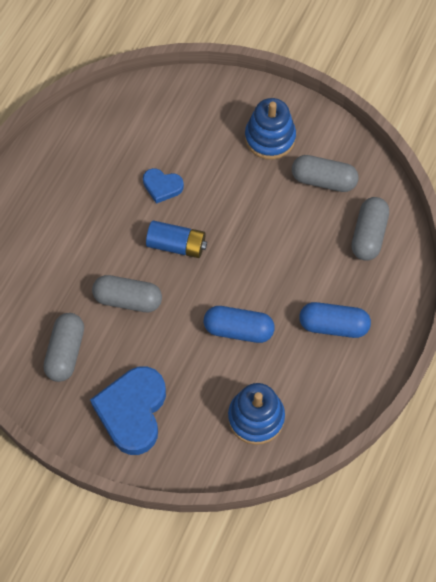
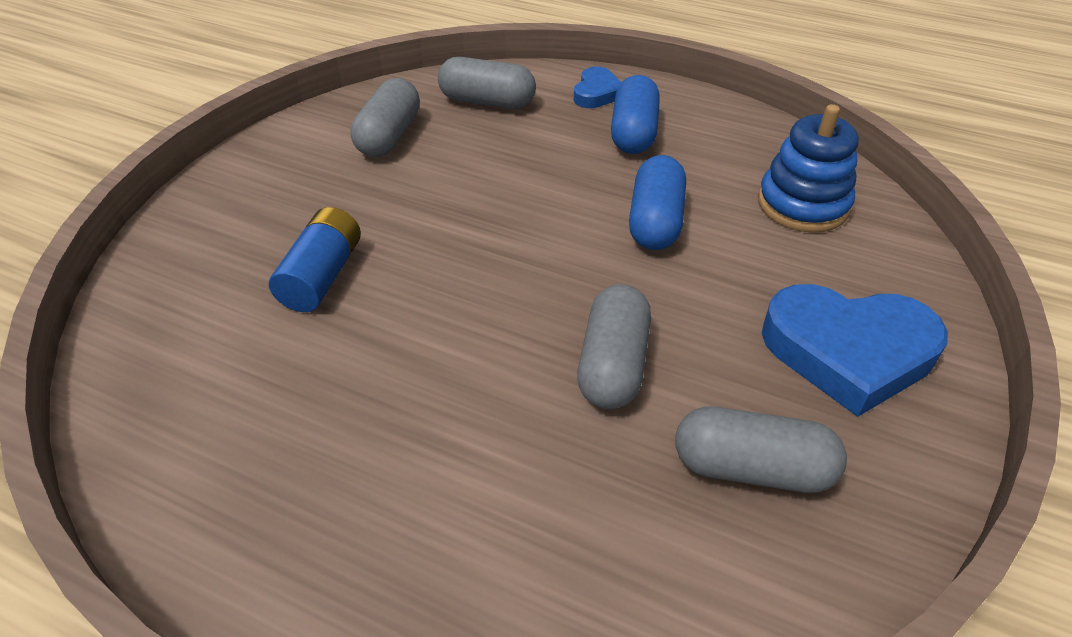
camera: 90 degrees left, 20 degrees down
blue heart [143,168,184,204] -> blue heart moved to [574,66,621,108]
blue battery [146,220,207,258] -> blue battery moved to [269,207,361,312]
blue stacking toy [245,98,296,160] -> none

